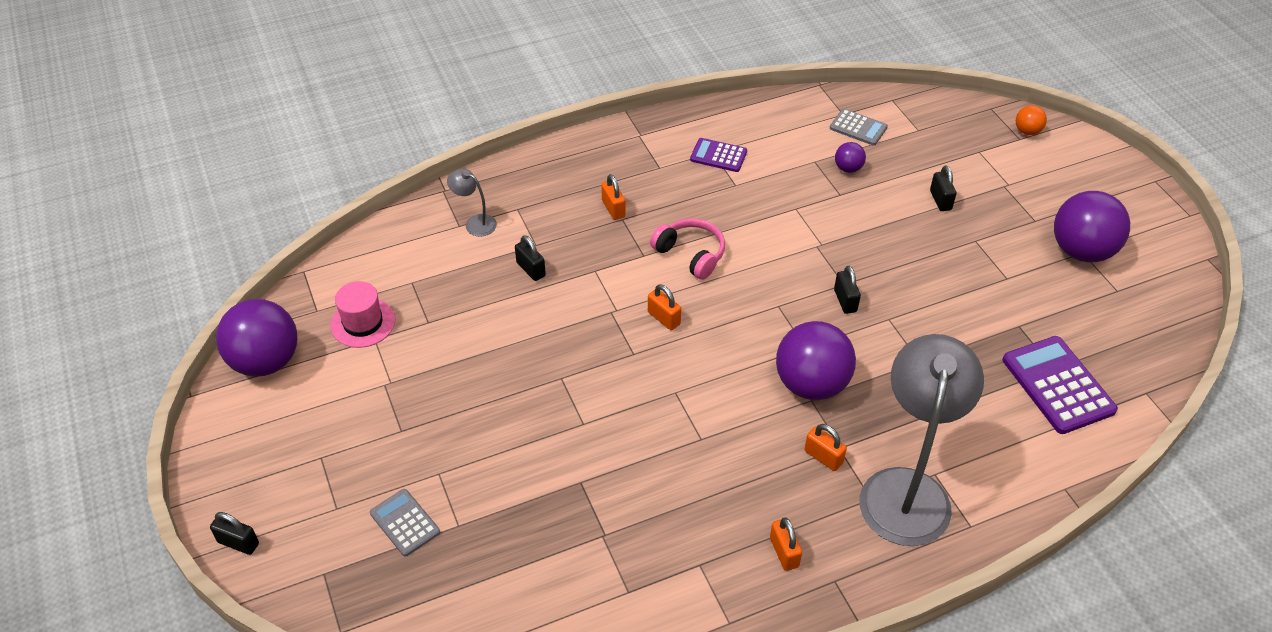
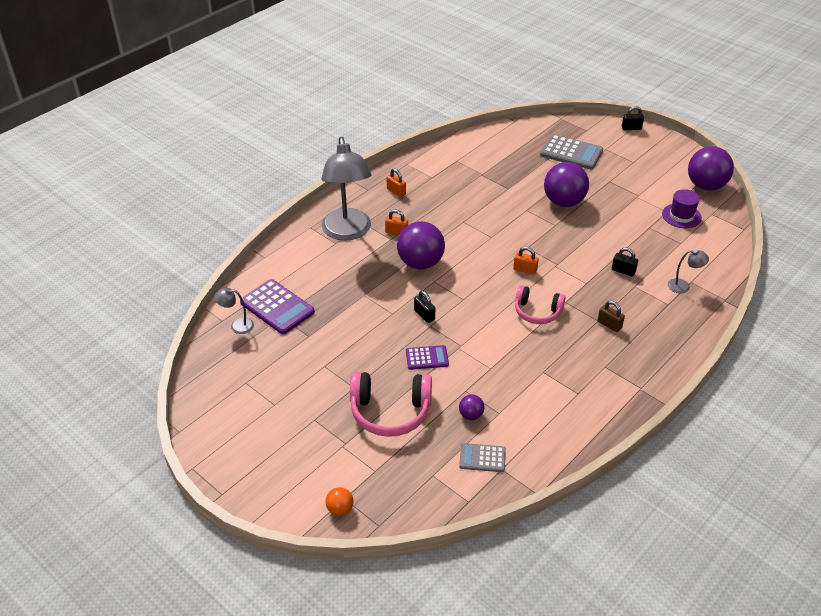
camera: 155 degrees right, 5 degrees down
pink hat [330,281,395,348] -> purple hat [662,189,702,229]
grey calculator [370,489,440,557] -> grey calculator [540,134,603,169], size x1.71
orange padlock [601,174,626,220] -> brown padlock [598,301,625,332]
purple calculator [690,138,747,172] -> purple calculator moved to [406,345,449,370]
black padlock [930,166,957,211] -> pink headphones [350,372,432,437]
purple ball [1054,191,1130,262] -> purple ball moved to [544,162,589,207]
none -> grey lamp [214,288,254,334]

